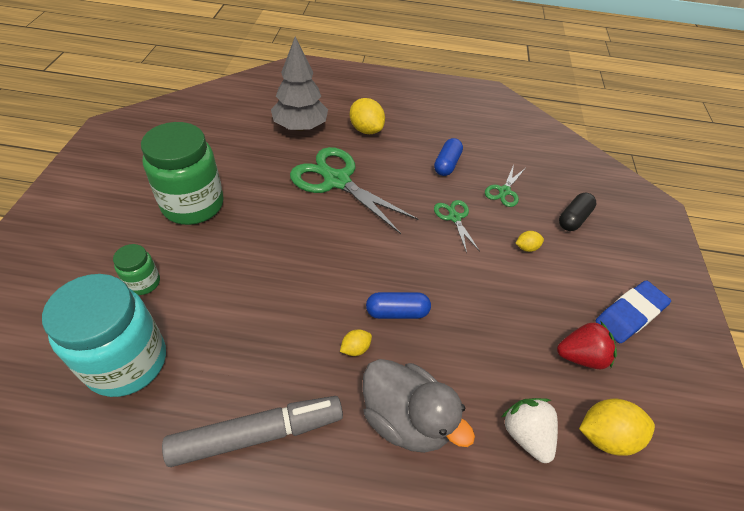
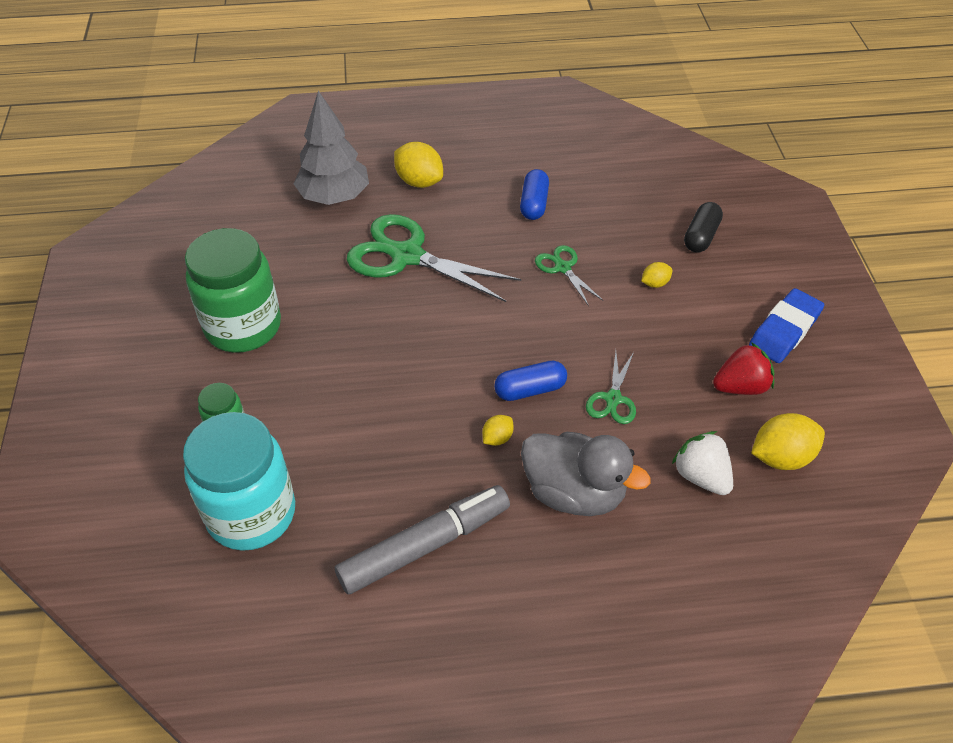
camera: 10 degrees left, 0 degrees up
green scissors [485,165,525,207] -> green scissors moved to [586,351,636,424]

